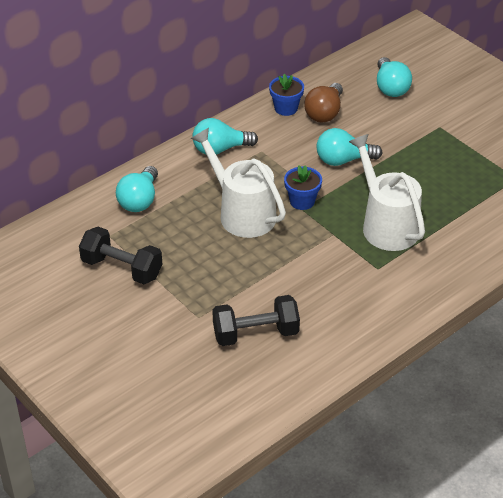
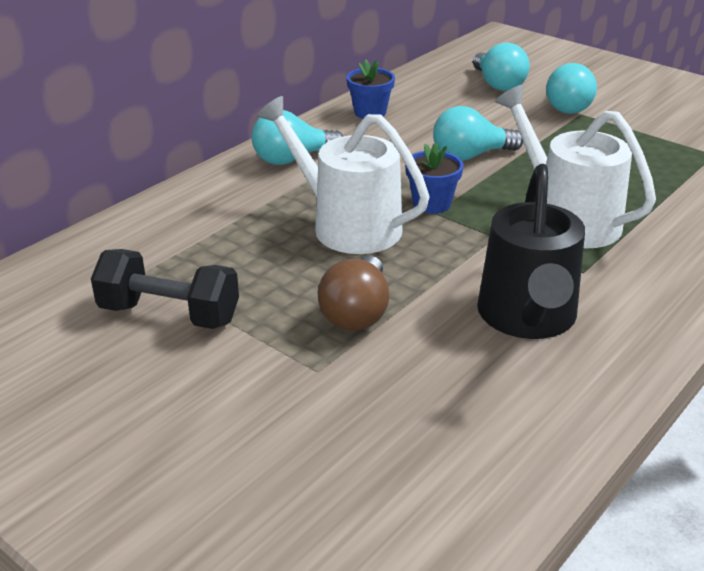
camera: 10 degrees left, 10 degrees down
turquoise light bulb [116,166,158,212] -> turquoise light bulb moved to [546,63,597,114]
black dumbbell [212,295,300,346] -> none
brown light bulb [304,83,343,123] -> brown light bulb moved to [317,256,389,331]
none -> black watering can [477,164,585,339]

